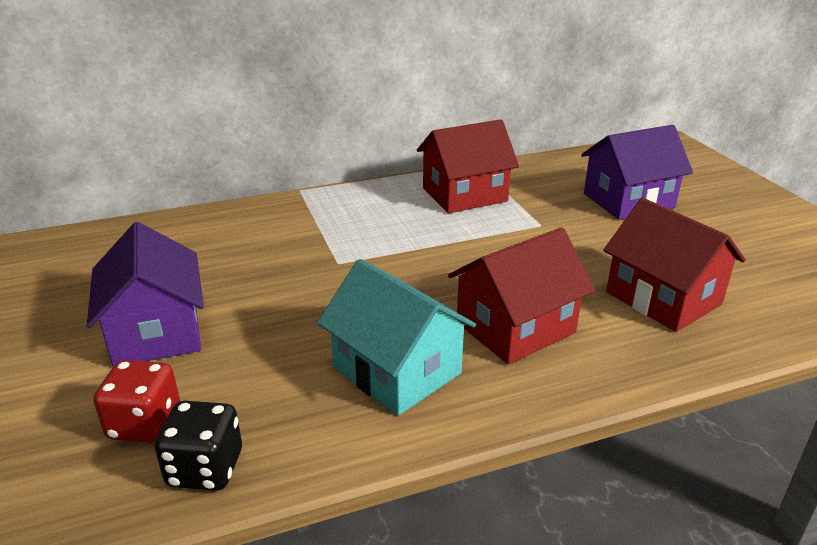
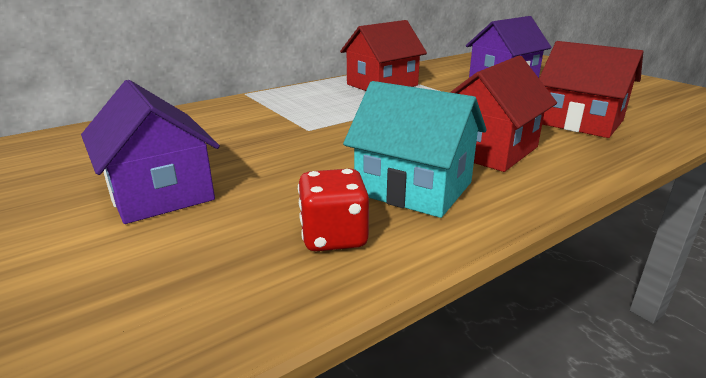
camera: 15 degrees left, 5 degrees down
red dice [93,360,180,443] -> red dice moved to [298,169,369,251]
black dice [155,401,242,491] -> none

